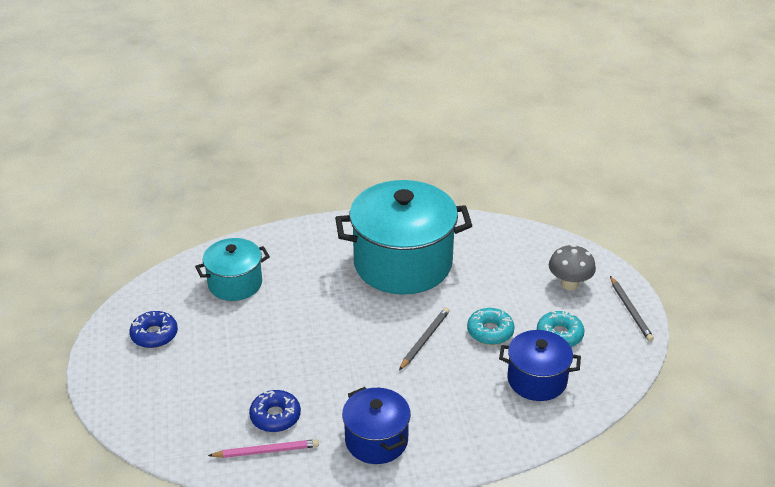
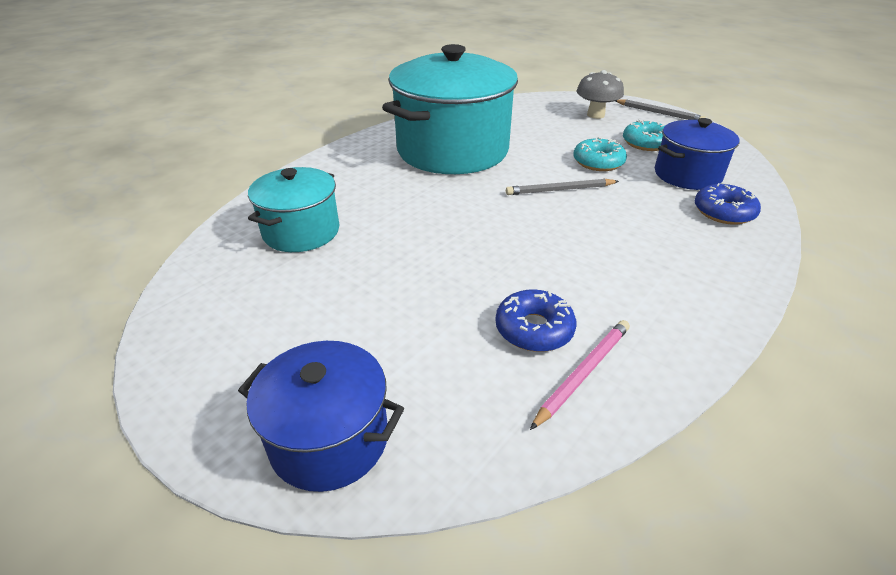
camera: 40 degrees left, 0 degrees up
blue donut [130,311,178,348] -> blue donut moved to [694,183,761,225]
blue pot [342,387,411,464] -> blue pot moved to [238,341,404,492]
grey pencil [399,307,450,370] -> grey pencil turned 90 degrees counterclockwise [506,179,619,195]

